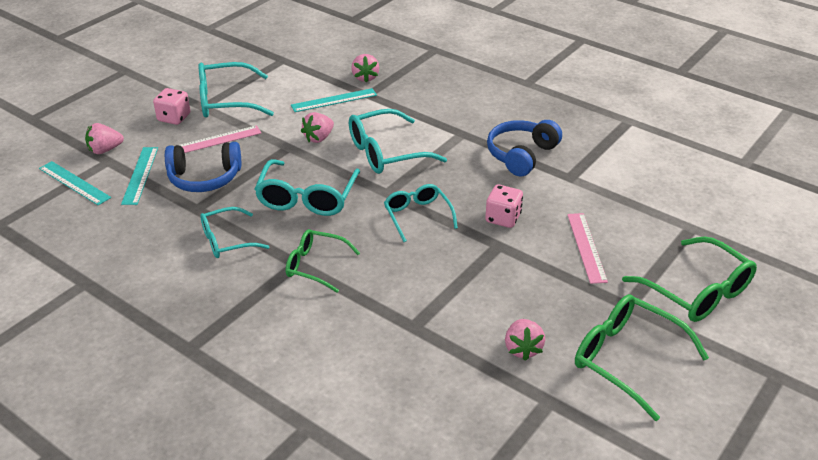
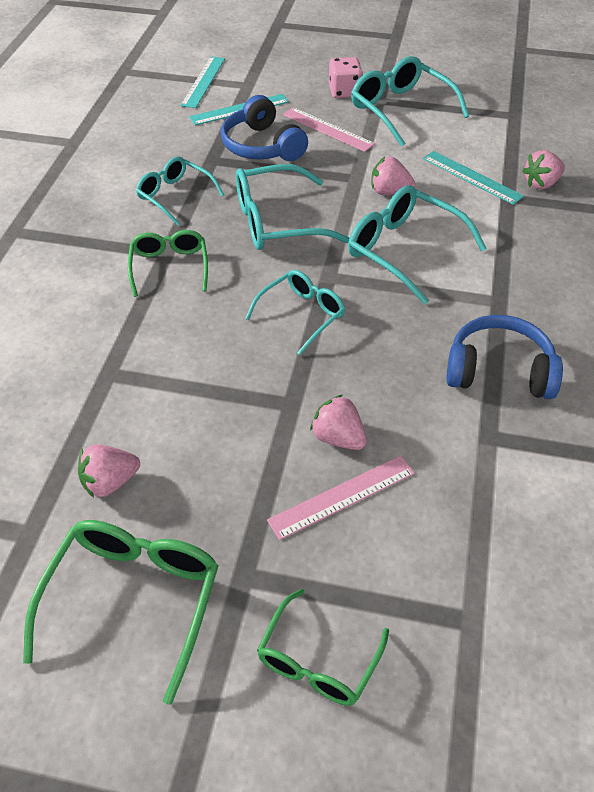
camera: 65 degrees right, 10 degrees up
pink strawberry [85,123,124,154] -> pink strawberry moved to [310,394,367,450]
pink dice [485,185,523,228] -> none
green glasses [622,237,757,322] -> green glasses [257,589,389,706], size x0.65

